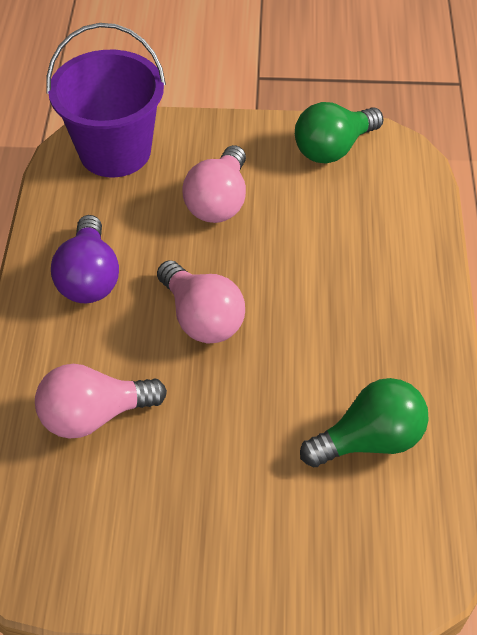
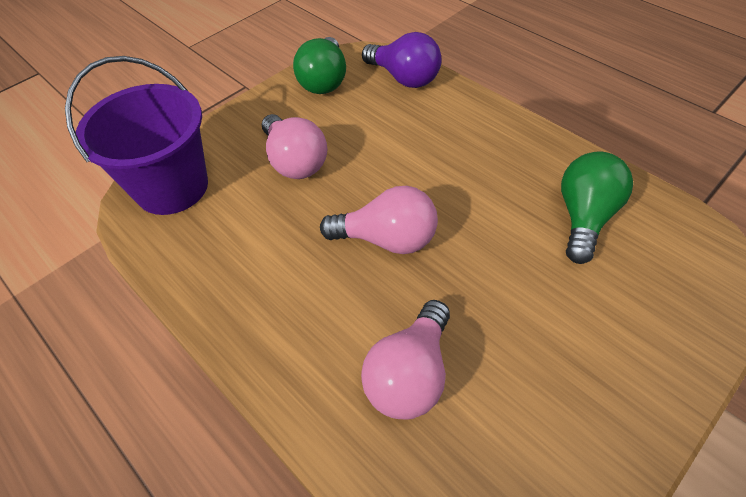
camera: 45 degrees left, 0 degrees up
purple light bulb [51,215,119,303] -> purple light bulb moved to [362,32,442,88]

